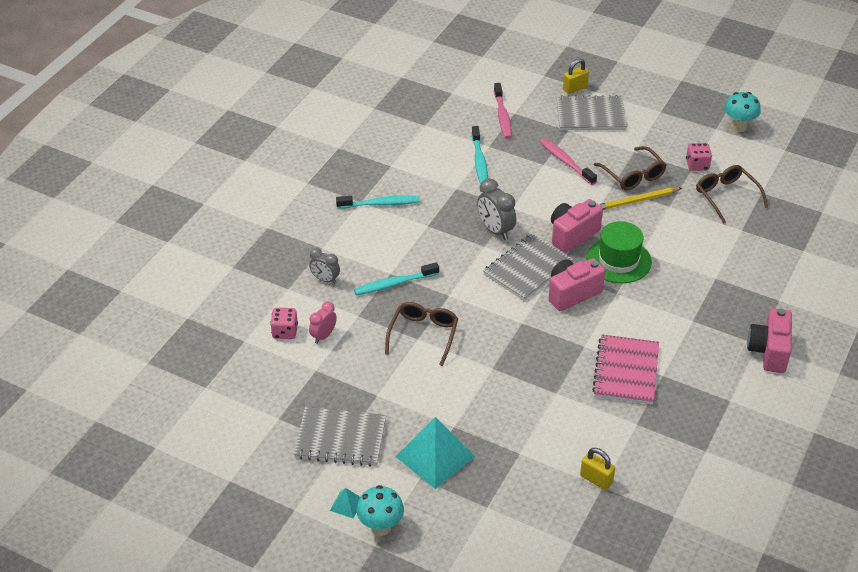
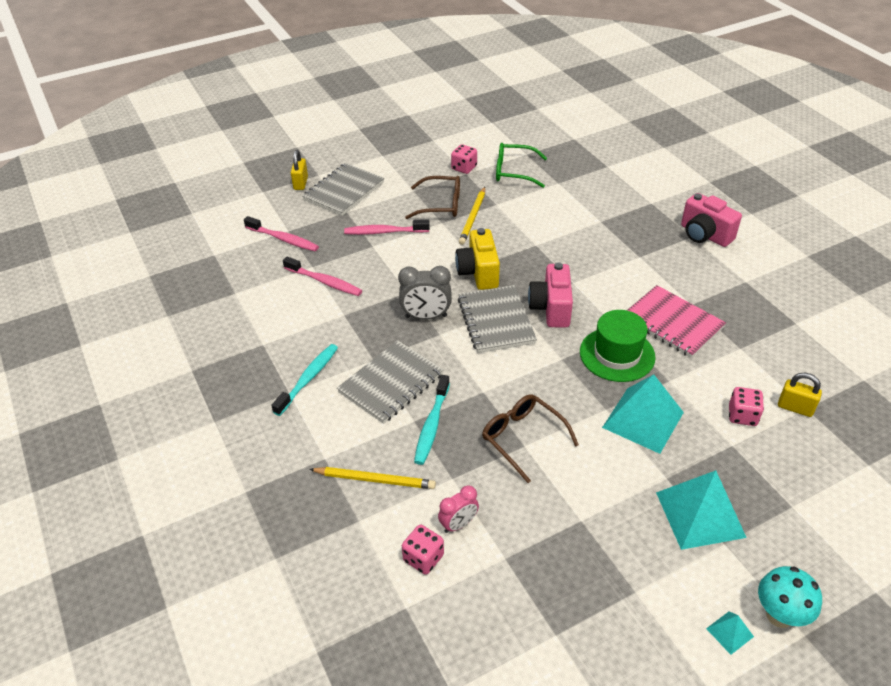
camera: 55 degrees left, 0 degrees up
grey notebook [294,407,386,467] -> grey notebook moved to [337,340,444,424]
grey clock [309,248,340,284] -> yellow pencil [309,467,436,489]
pink clock [309,302,337,344] -> pink clock turned 105 degrees counterclockwise [438,485,479,533]
turquoise toothbrush [472,126,488,184] -> pink toothbrush [283,257,362,296]
pink camera [551,199,603,253] -> yellow camera [455,228,500,290]
yellow padlock [580,448,615,490] -> yellow padlock turned 45 degrees clockwise [778,373,822,417]
green hat [586,221,652,283] -> green hat moved to [580,310,655,382]
brown glasses [696,165,768,224] -> green glasses [496,143,547,188]
turquoise mushroom [724,92,761,132] -> none
none -> turquoise pyramid [602,374,684,454]
none -> pink dice [729,387,764,426]

